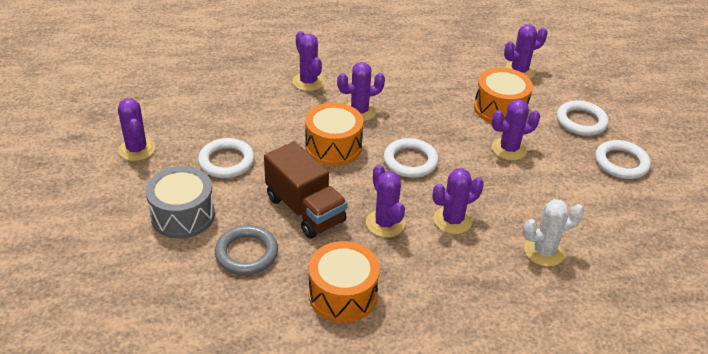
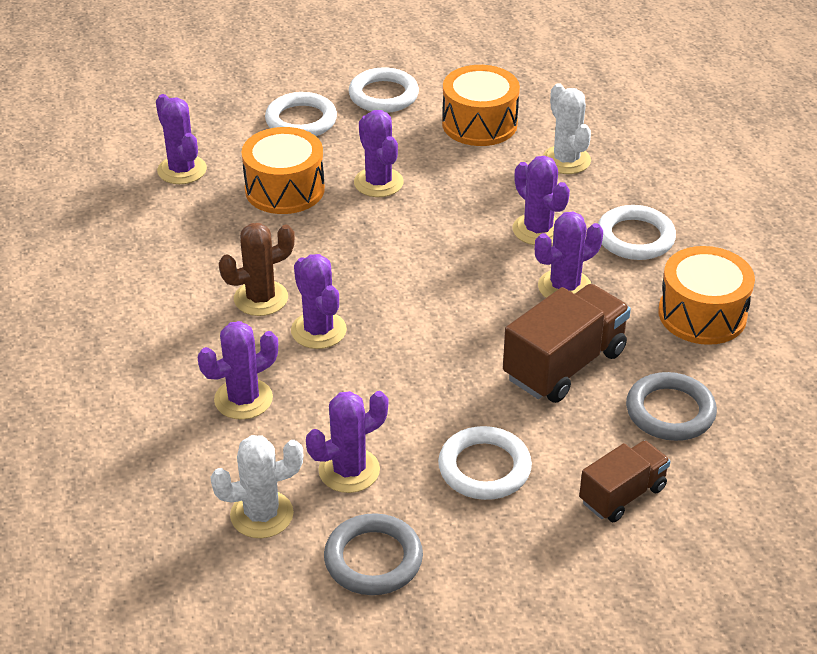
camera: 95 degrees left, 0 degrees up
purple cactus [118,98,155,161] -> purple cactus moved to [306,391,388,493]
grey drum [146,166,215,239] -> brown truck [579,440,671,522]
orange drum [305,103,363,166] -> orange drum moved to [442,65,520,146]
white ring [384,138,438,178] -> white ring moved to [598,205,676,260]
none -> white cactus [210,435,303,538]
none -> brown cactus [219,223,295,316]
none -> grey ring [324,513,423,595]

